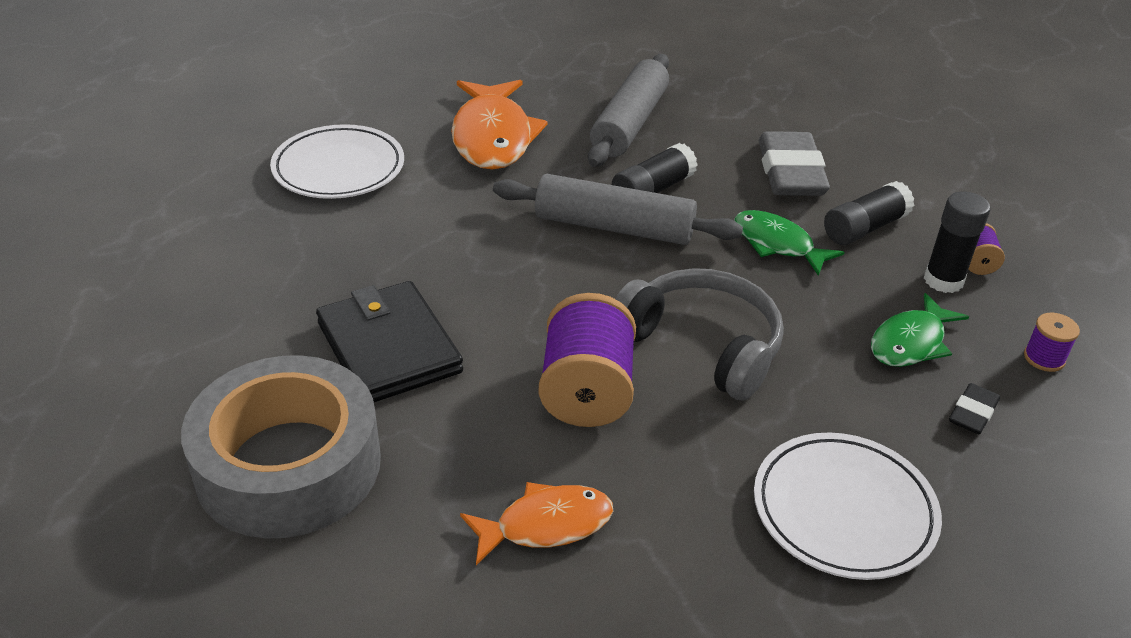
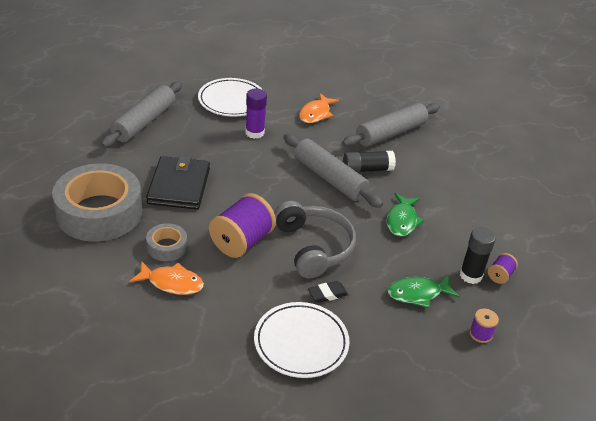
camera: 30 degrees right, 0 degrees up
orange fish [451,80,548,170] -> orange fish [299,93,339,123], size x0.60
green fish [734,210,845,276] -> green fish turned 150 degrees counterclockwise [386,193,424,236]
grey eraser [759,131,830,196] -> none
black glue stick [824,181,914,245] -> none
black eraser [949,383,1000,434] -> black eraser moved to [308,281,348,303]
none -> grey rolling pin [101,81,182,148]
none -> grey tape [146,223,187,261]
none -> purple glue stick [245,88,267,139]

